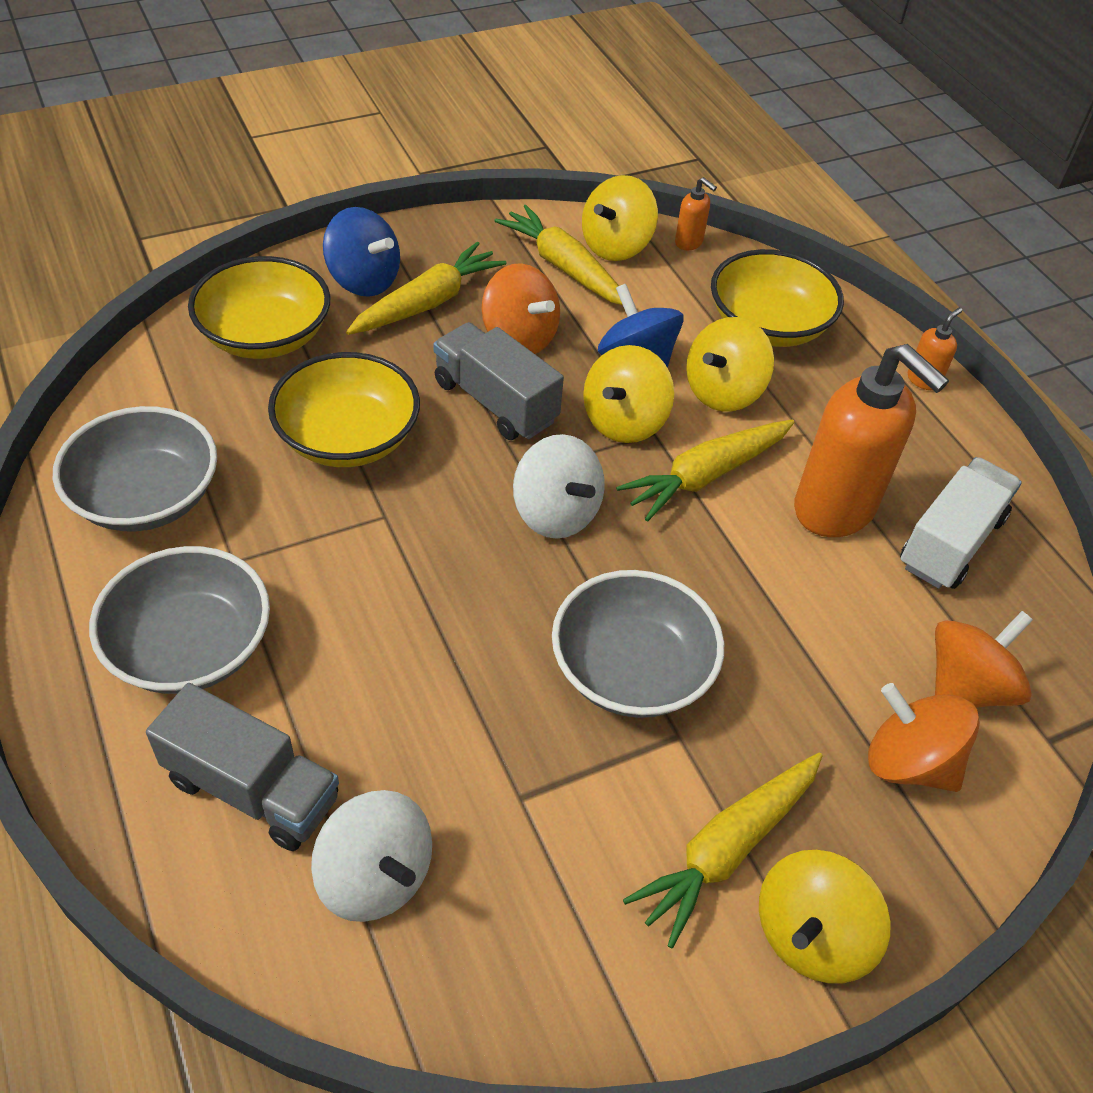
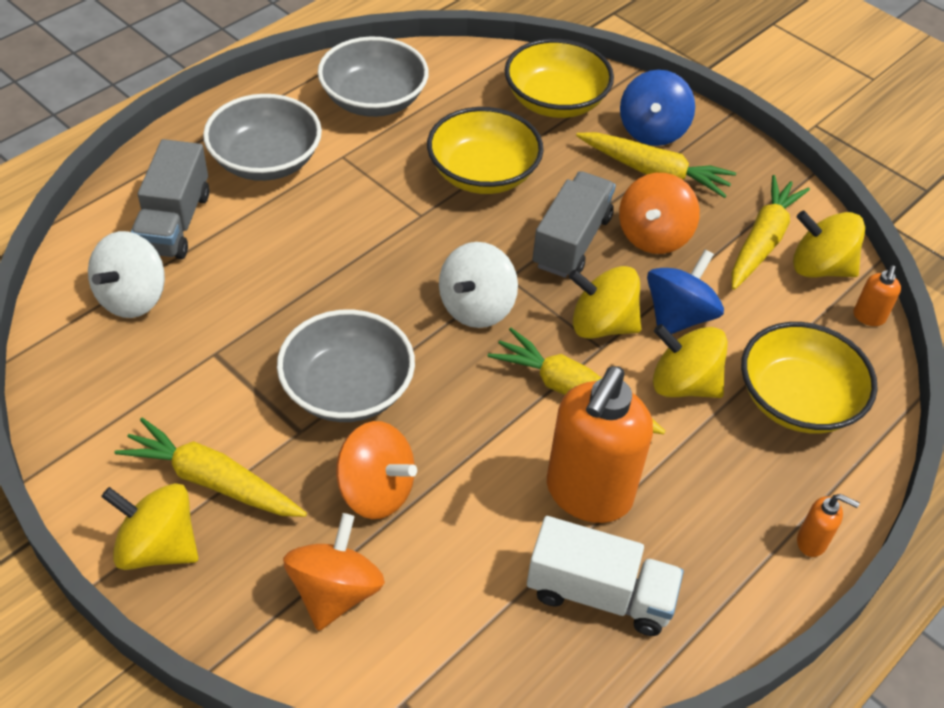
camera: 70 degrees right, 0 degrees up
orange spinning top [935,611,1033,708] -> orange spinning top moved to [336,421,417,519]

